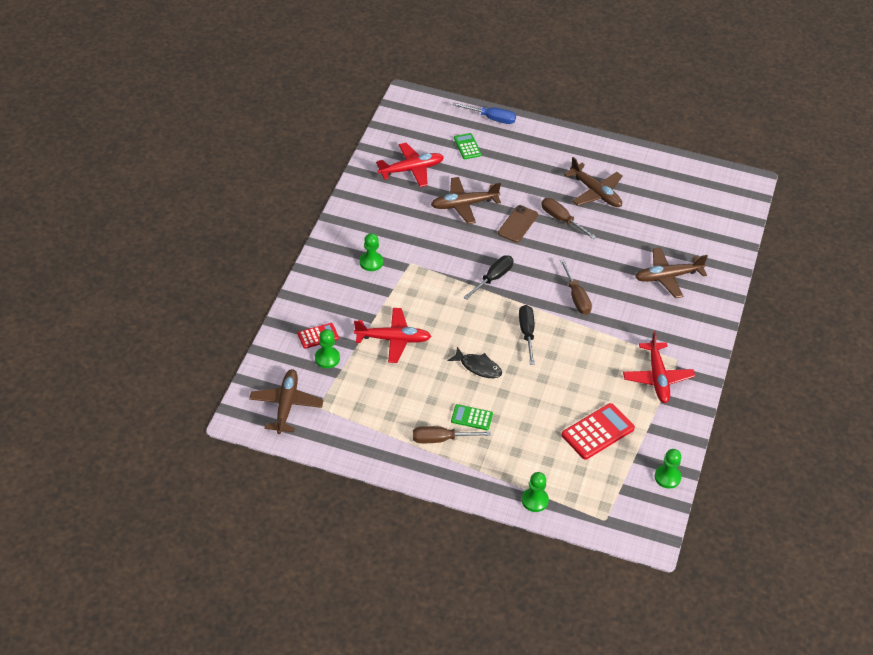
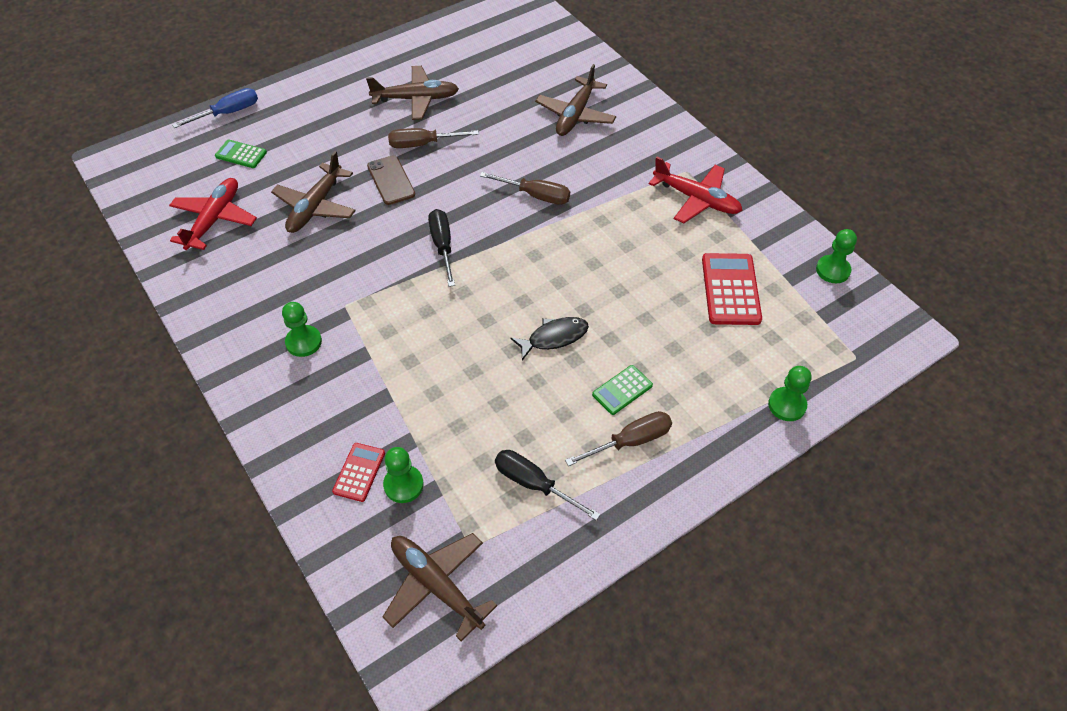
camera: 50 degrees left, 5 degrees up
red plane [354,308,431,363] -> none
brown screwdriver [413,426,491,443] -> brown screwdriver turned 150 degrees counterclockwise [565,411,672,466]
black screwdriver [519,305,535,365] -> black screwdriver moved to [495,450,600,521]

